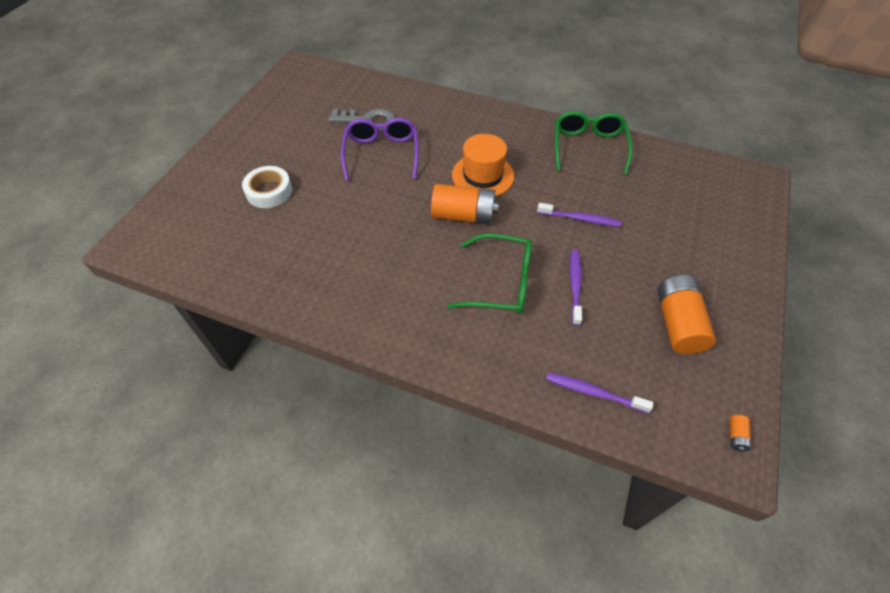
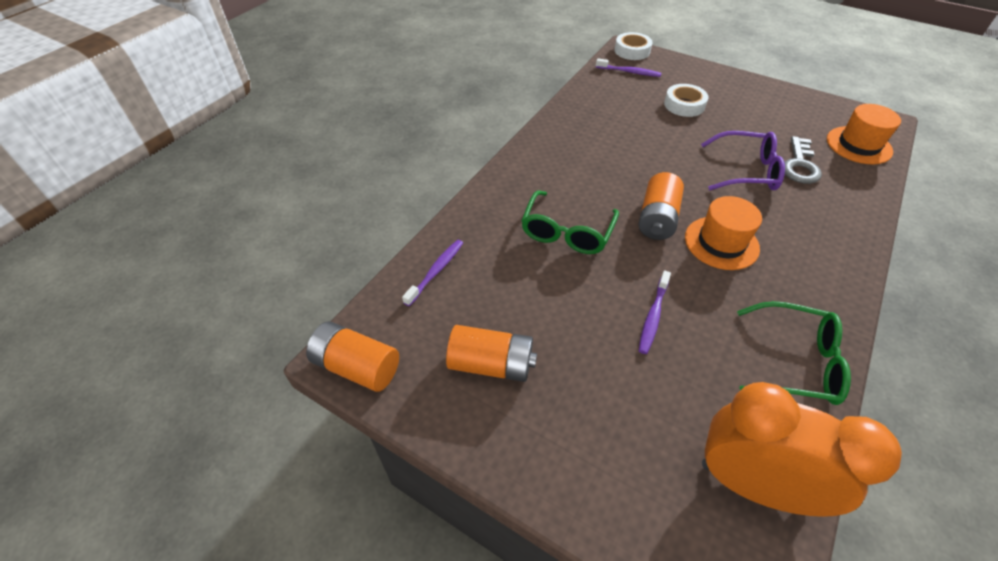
camera: 100 degrees right, 5 degrees down
purple toothbrush [570,249,582,326] -> purple toothbrush moved to [596,58,661,77]
orange battery [730,415,751,452] -> orange battery [306,321,399,392], size x2.50
none -> white tape [614,32,653,60]
none -> orange clock [702,382,902,517]
none -> orange hat [827,104,901,164]

